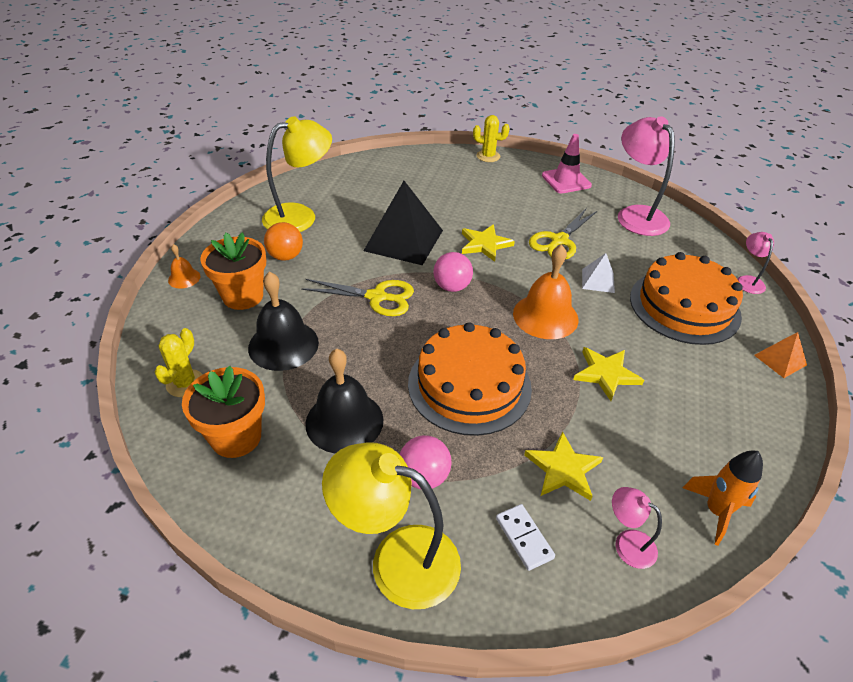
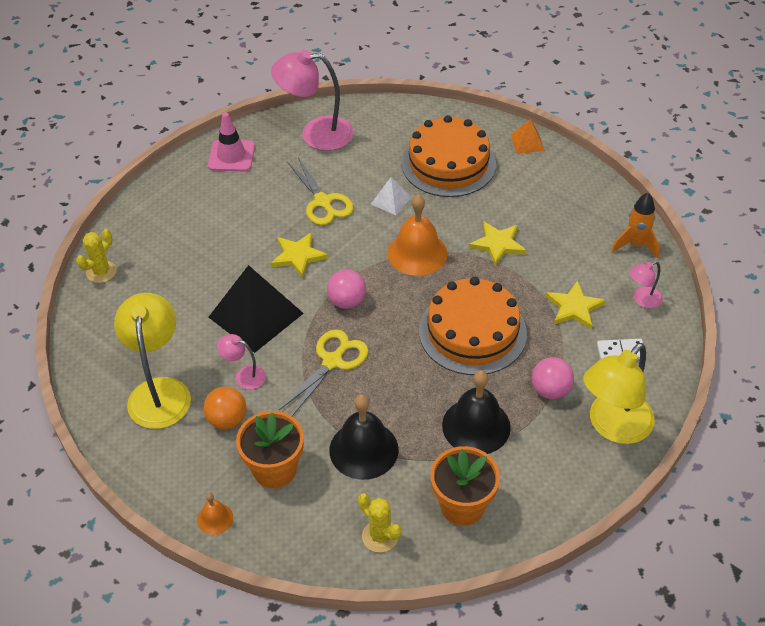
camera: 65 degrees left, 5 degrees up
yellow cactus [473,115,510,162] -> yellow cactus moved to [76,229,117,283]
pink lamp [737,232,774,294] -> pink lamp moved to [217,334,266,390]

